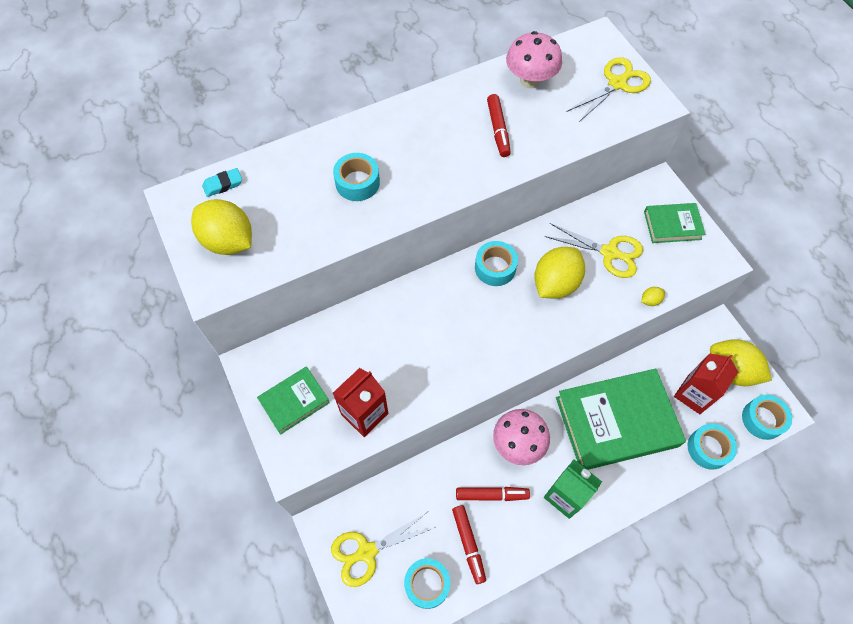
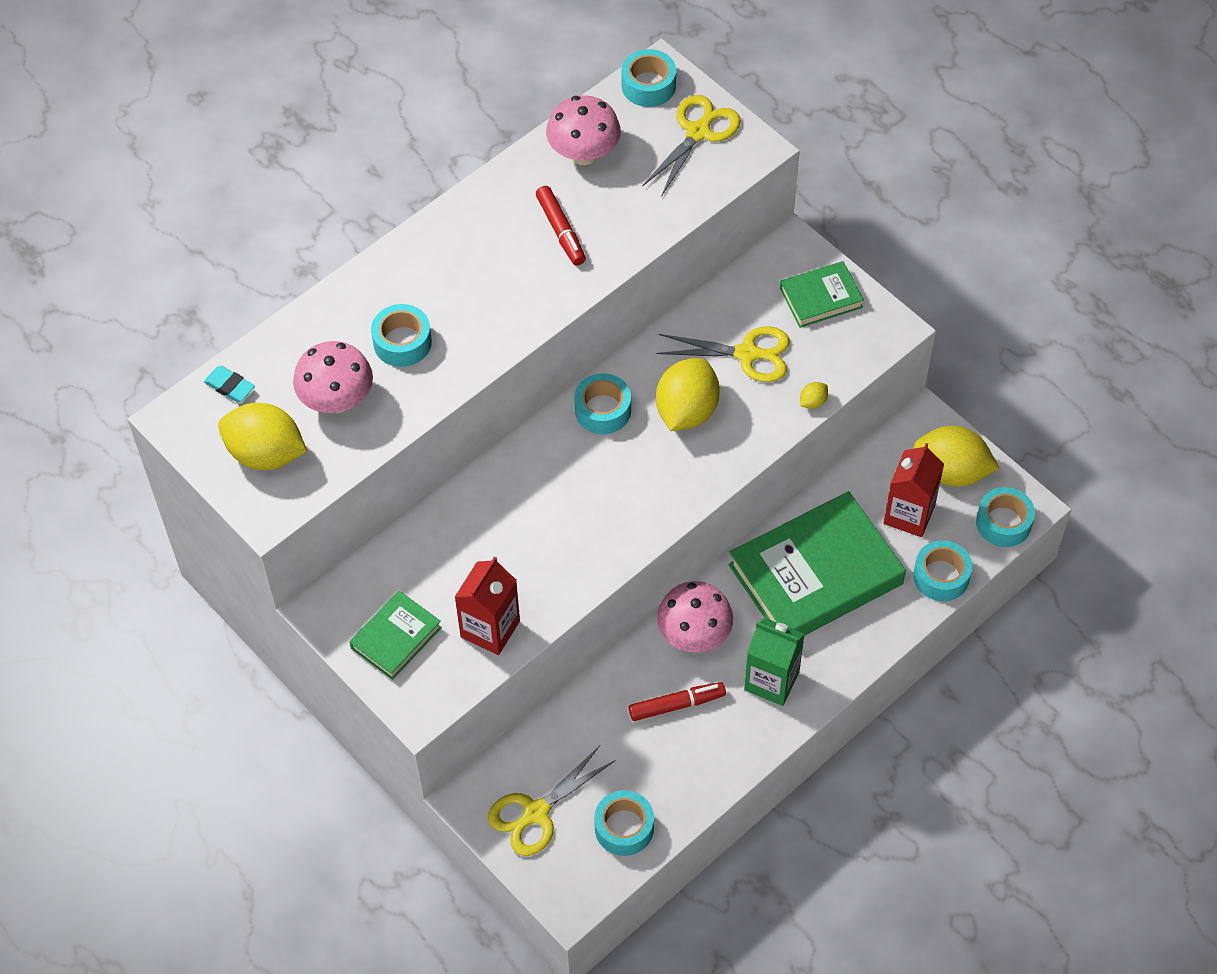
camera: 15 degrees left, 5 degrees down
turquoise eraser [202,168,242,197] -> turquoise eraser turned 75 degrees clockwise [204,366,255,402]
red marker [452,505,486,584] -> none
none -> pink mushroom [293,341,373,413]
none -> turquoise tape [621,49,676,107]

